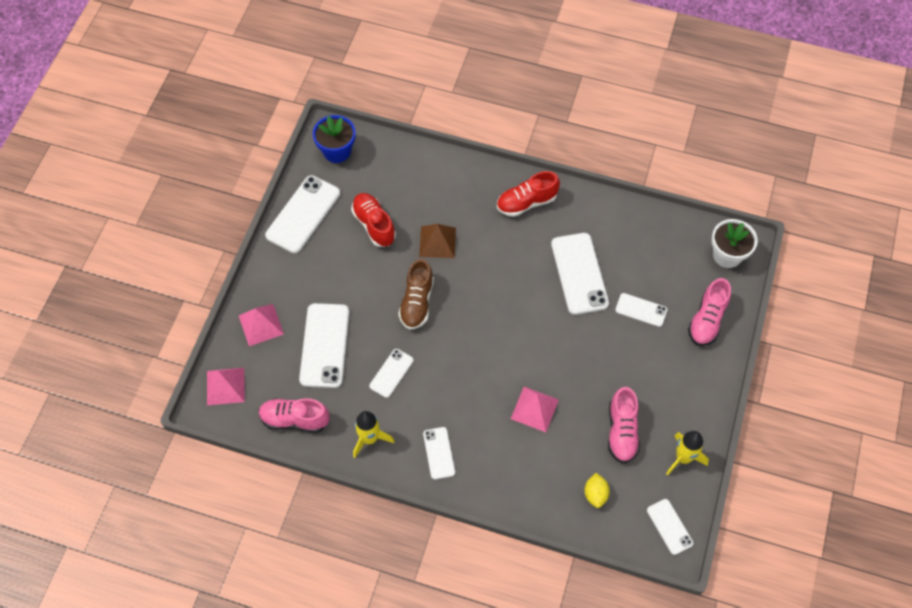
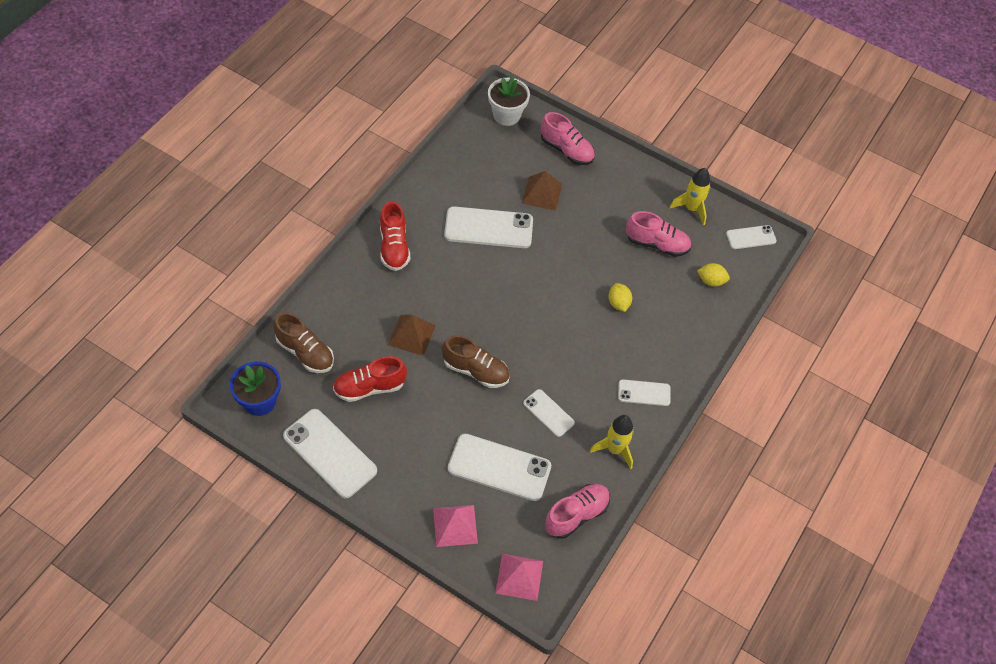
camera: 80 degrees left, 5 degrees down
pink shoe [258,399,330,433] -> pink shoe turned 150 degrees counterclockwise [545,484,610,539]
pink pyramid [511,387,559,432] -> yellow lemon [608,283,632,312]
white phone [615,293,667,327] -> brown pyramid [522,171,562,211]
none -> brown shoe [274,312,334,373]

